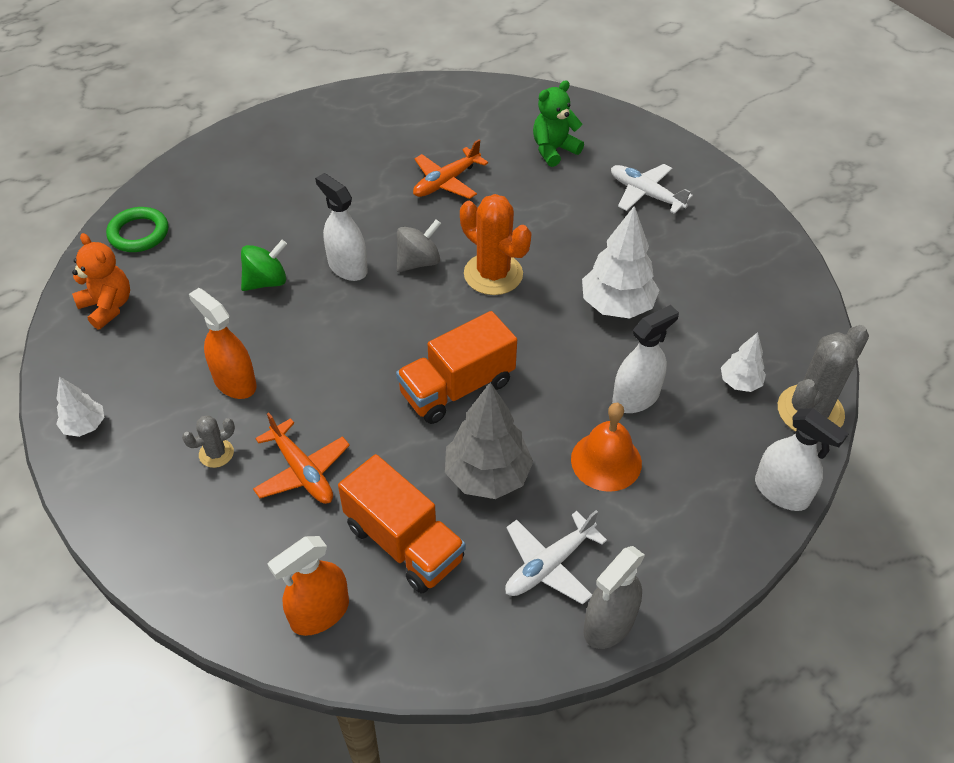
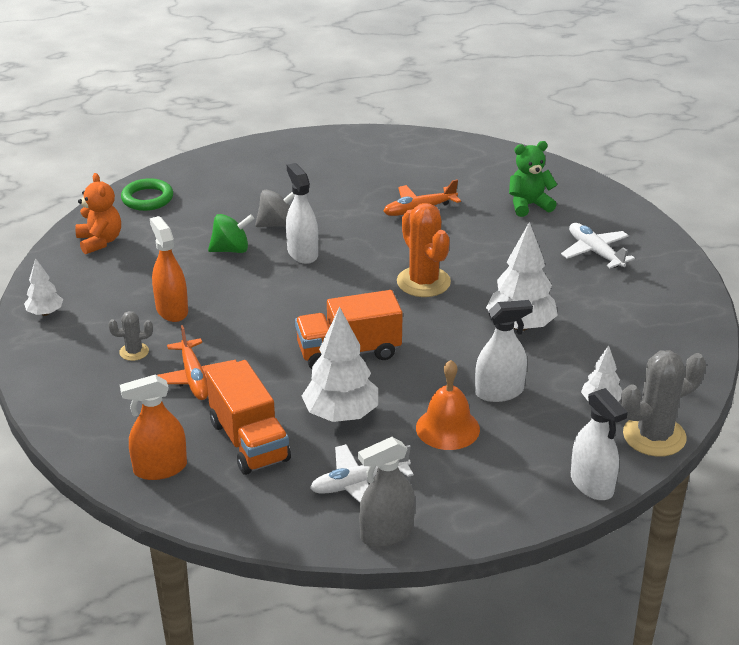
camera: 20 degrees right, 15 degrees down
grey spinning top [397,219,441,272] -> grey spinning top moved to [255,190,295,227]
grey tree [445,382,533,499] -> white tree [302,307,378,422]

